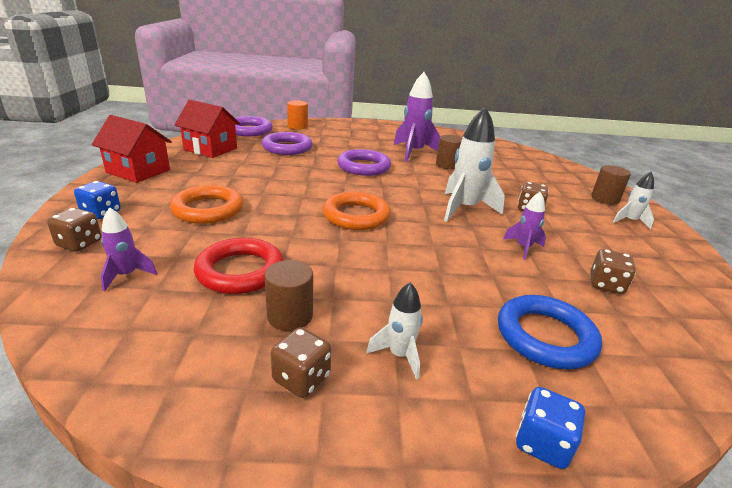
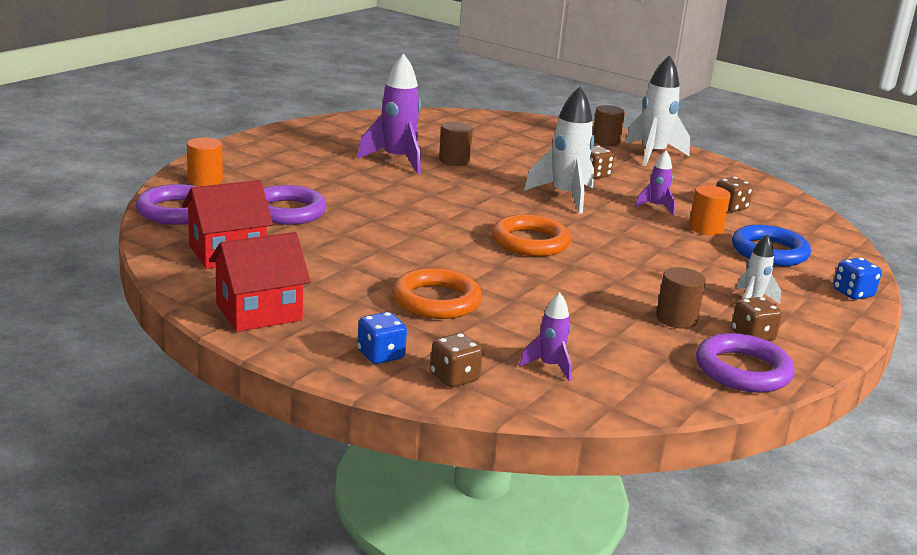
camera: 55 degrees left, 5 degrees down
red ring [194,238,284,294] -> none
purple ring [338,149,391,176] -> purple ring moved to [696,333,795,393]
white rocket [613,172,654,230] -> white rocket [625,55,690,166], size x1.89
none -> orange cylinder [689,185,731,235]

